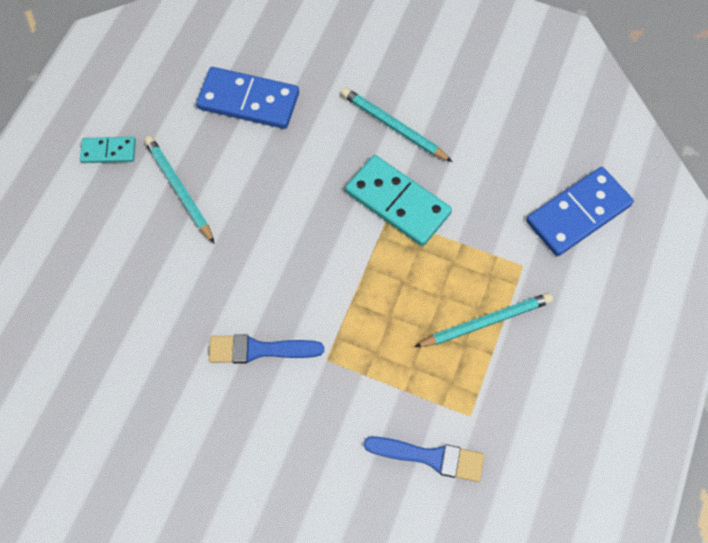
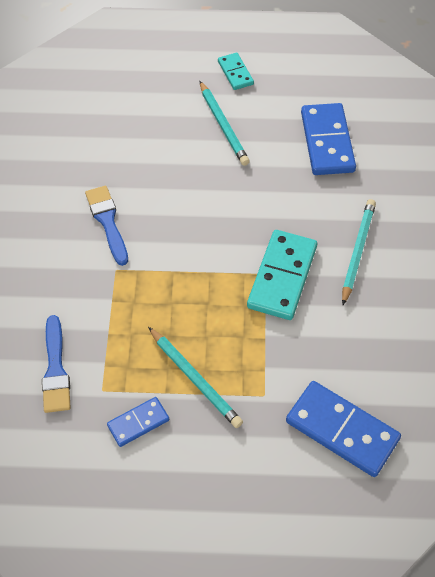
camera: 70 degrees right, 10 degrees down
turquoise pencil [144,136,215,244] -> turquoise pencil turned 120 degrees clockwise [200,81,250,166]
none -> blue domino [107,397,169,447]

